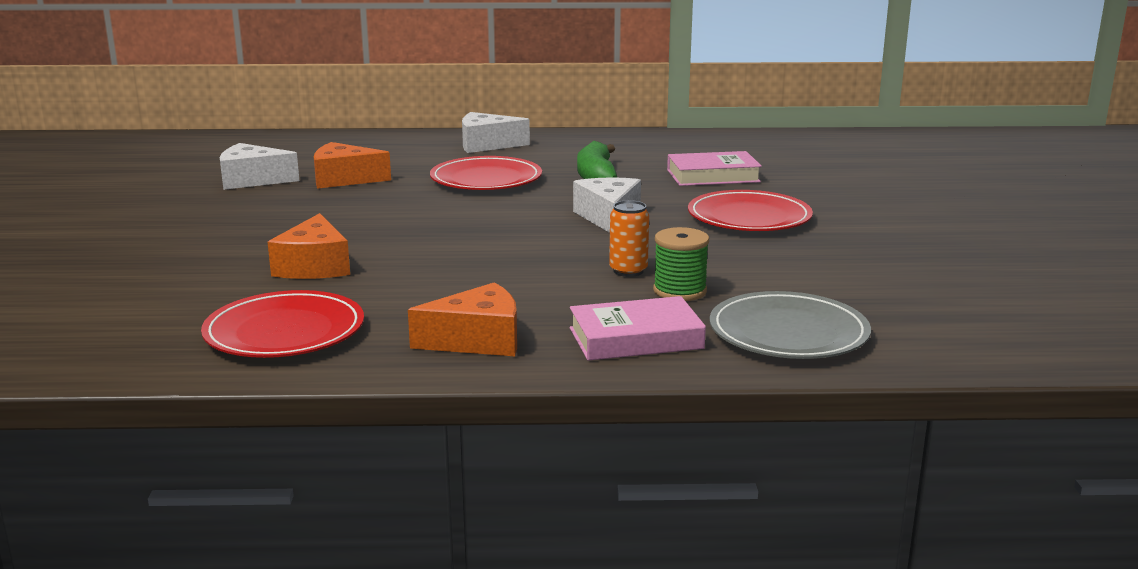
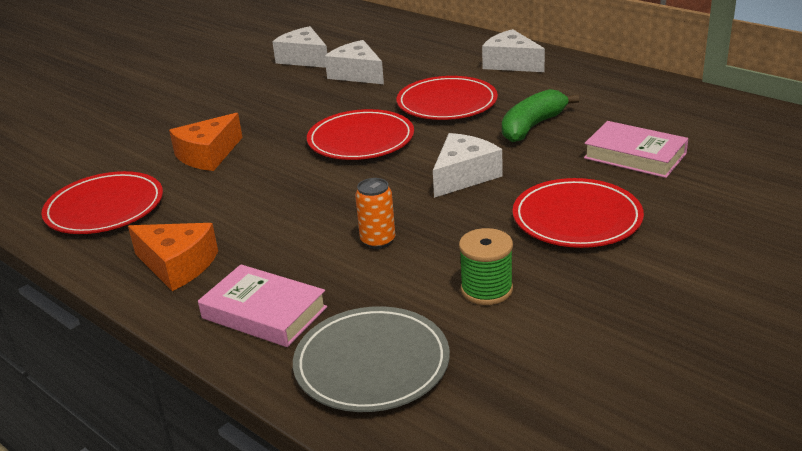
camera: 45 degrees right, 10 degrees up
orange cheese [314,142,391,189] -> white cheese [325,40,384,84]
green spool [653,227,709,301] -> green spool moved to [459,228,513,305]
none -> red plate [307,109,414,160]

